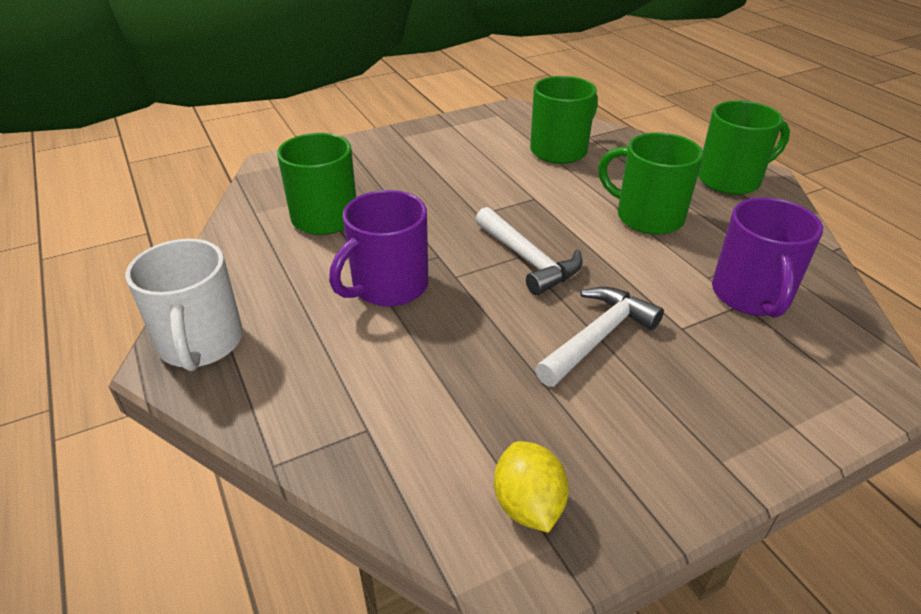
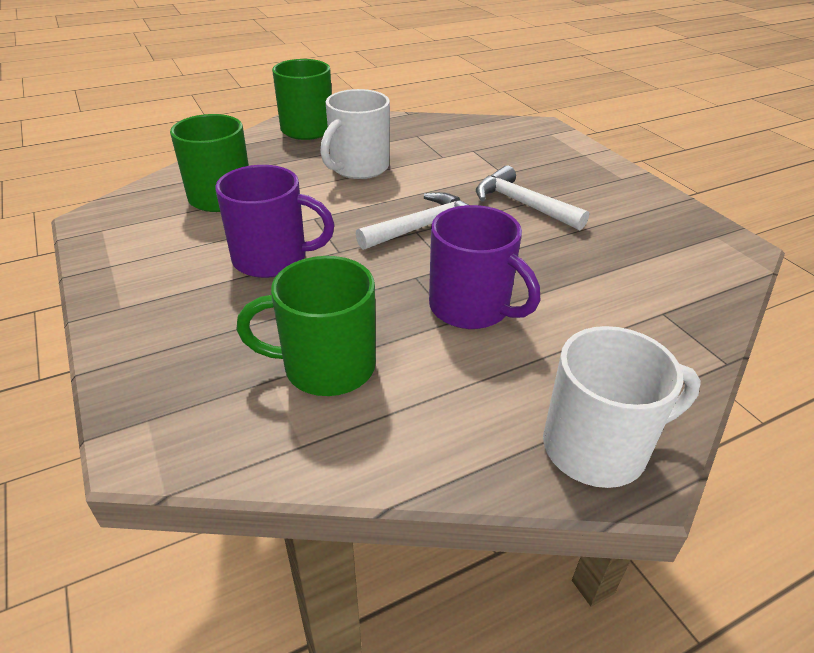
camera: 90 degrees left, 0 degrees up
yellow lemon [494,441,568,533] -> none
green mug [598,132,703,235] -> white mug [320,89,390,179]
purple mug [712,198,823,318] -> purple mug moved to [215,165,335,278]

